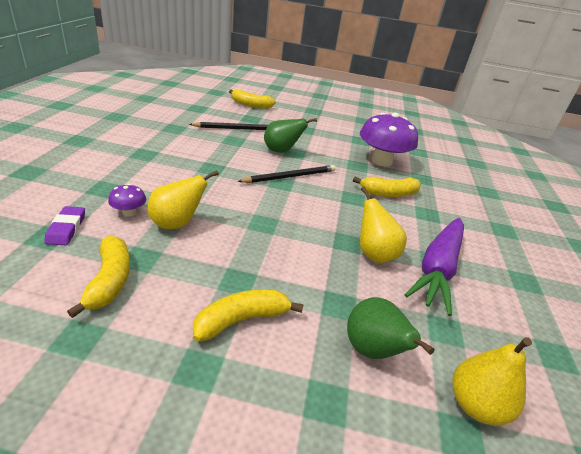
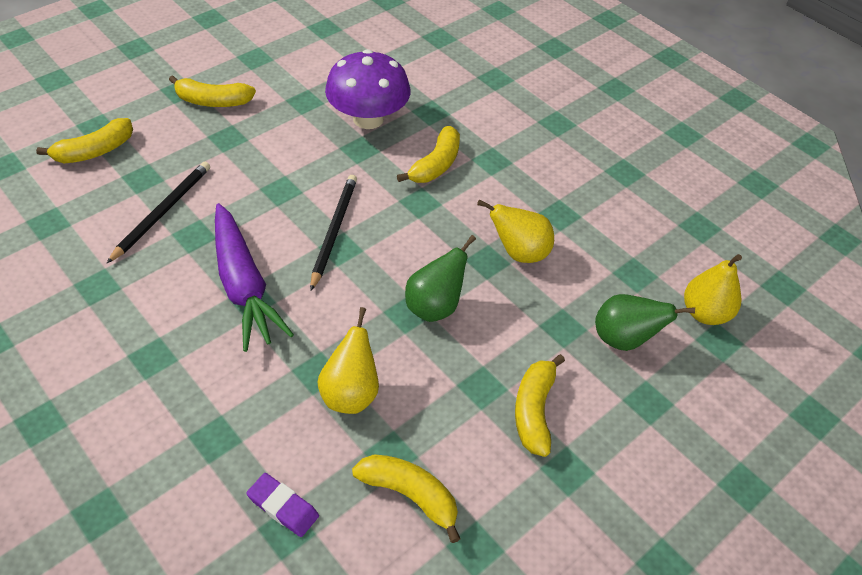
camera: 50 degrees left, 15 degrees up
purple mushroom [108,184,146,216] -> none
green pear [264,118,317,153] -> green pear moved to [405,235,476,322]
purple carrot [405,218,464,316] -> purple carrot moved to [215,203,294,352]
none -> yellow banana [169,75,256,107]

